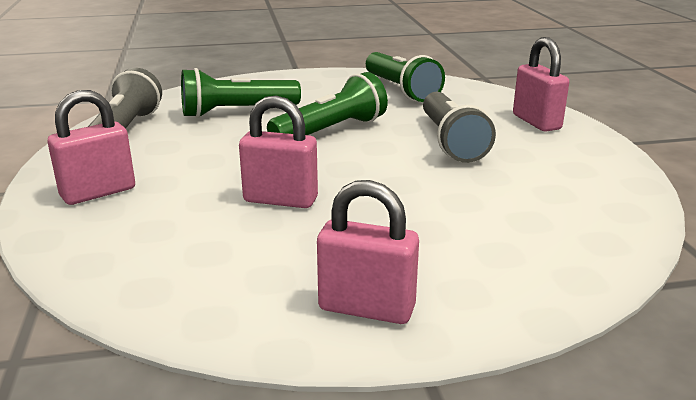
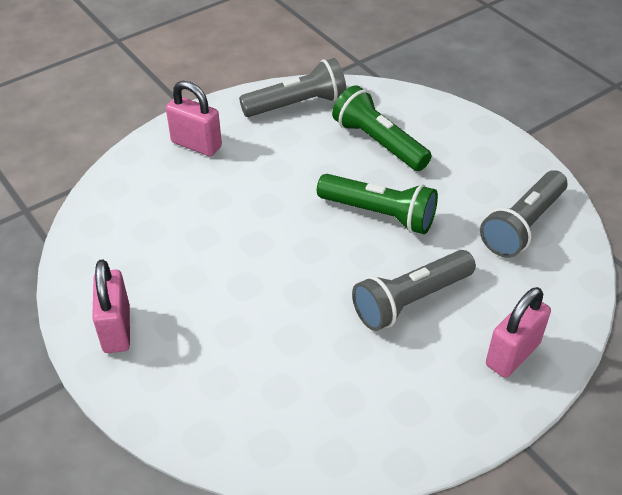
camera: 65 degrees right, 20 degrees up
pink padlock [239,96,318,208] -> none
green flashlight [366,52,445,102] -> grey flashlight [480,170,567,258]

